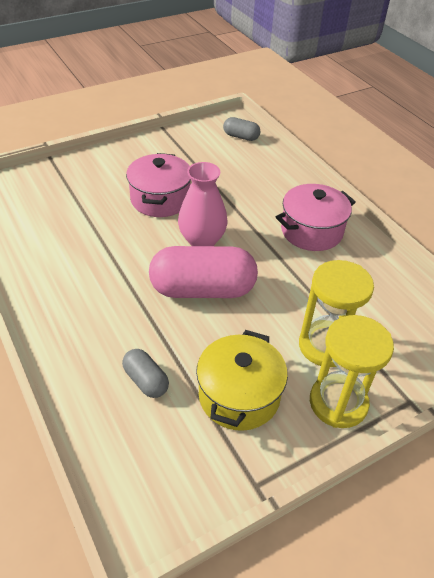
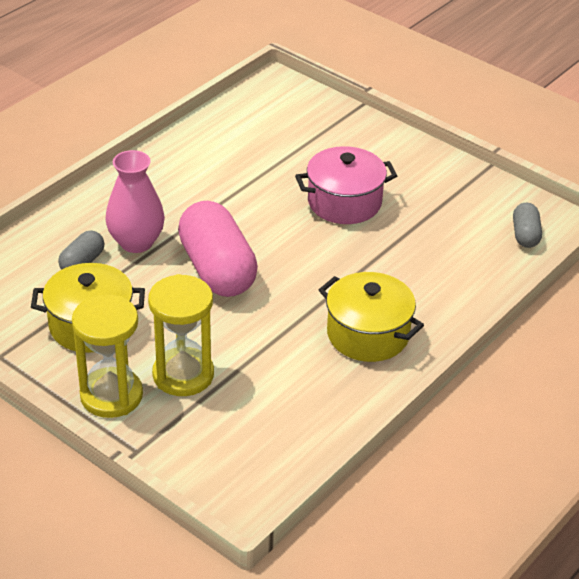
camera: 70 degrees right, 5 degrees down
pink vase [178,162,228,246] -> pink vase moved to [106,150,165,253]
pink pot [276,184,356,251] -> yellow pot [319,272,424,362]

